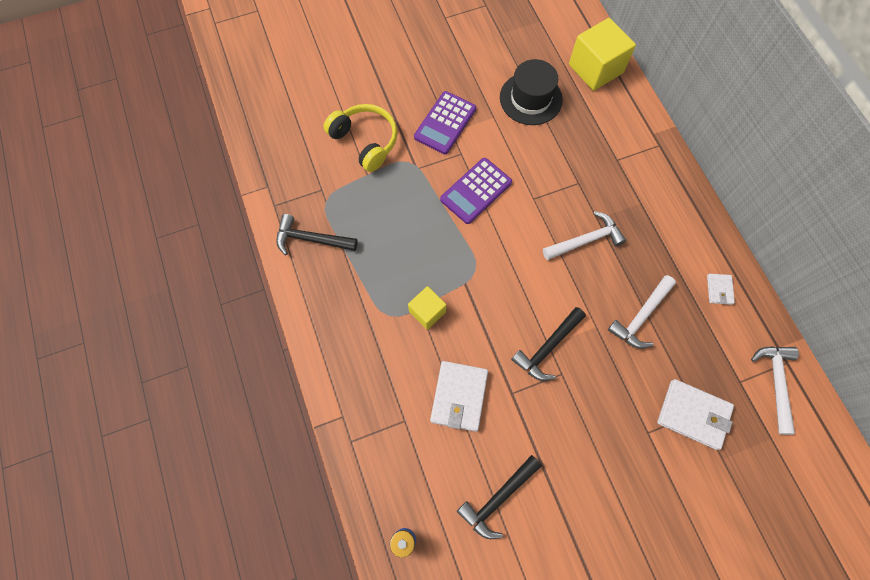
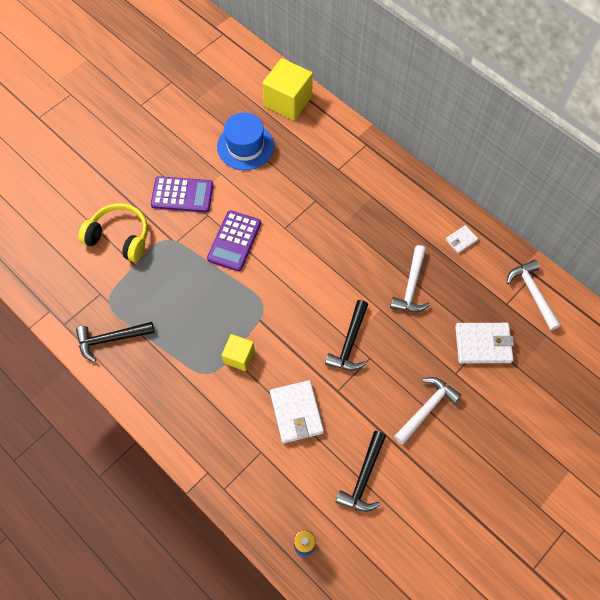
camera: 25 degrees left, 5 degrees down
purple calculator [414,91,476,154] -> purple calculator turned 90 degrees counterclockwise [151,176,213,212]
black hat [500,59,563,125] -> blue hat [217,113,274,170]
white hammer [543,211,626,260] -> white hammer moved to [394,377,462,445]
white wallet [707,274,735,305] -> white wallet turned 75 degrees clockwise [446,225,478,254]

